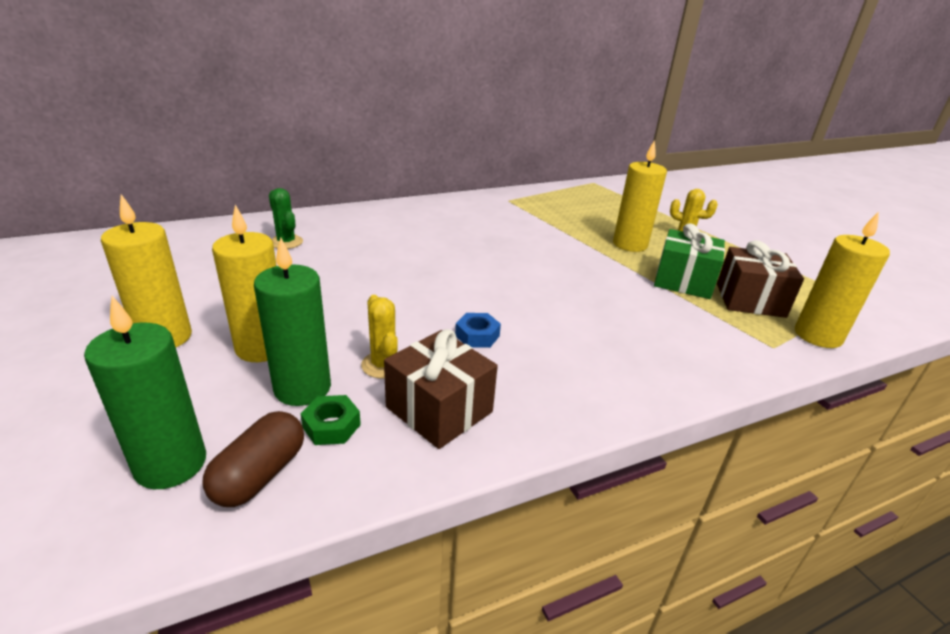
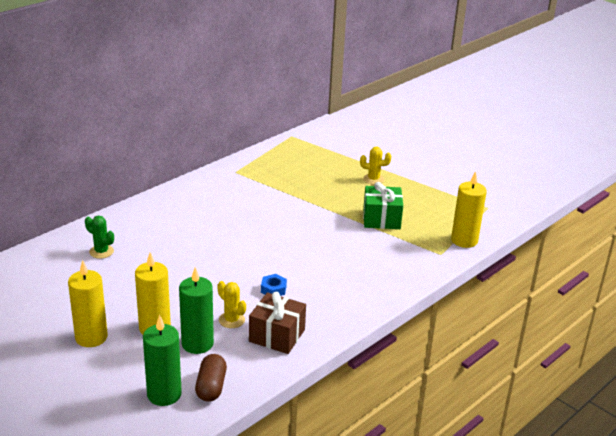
camera: 20 degrees left, 0 degrees up
green nut [301,395,361,445] -> none
yellow candle [613,140,667,252] -> none
brown gift [717,240,804,318] -> none

